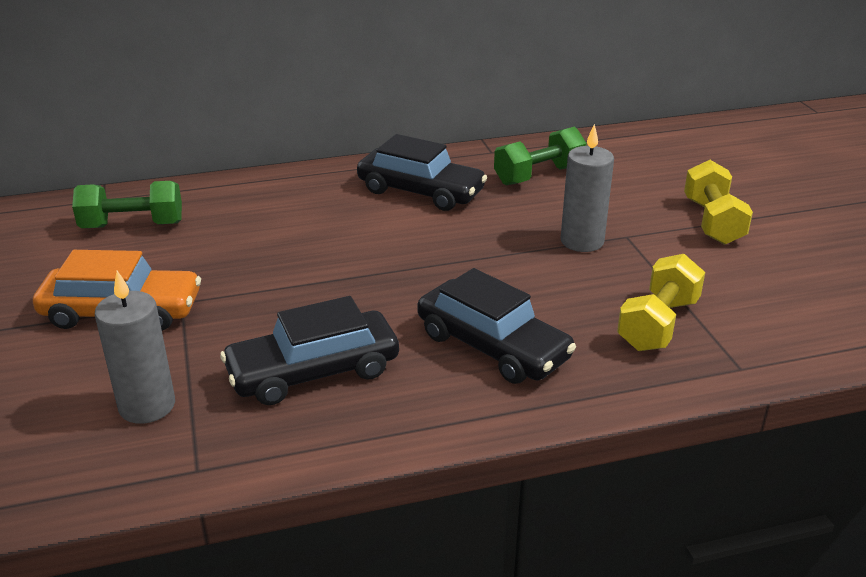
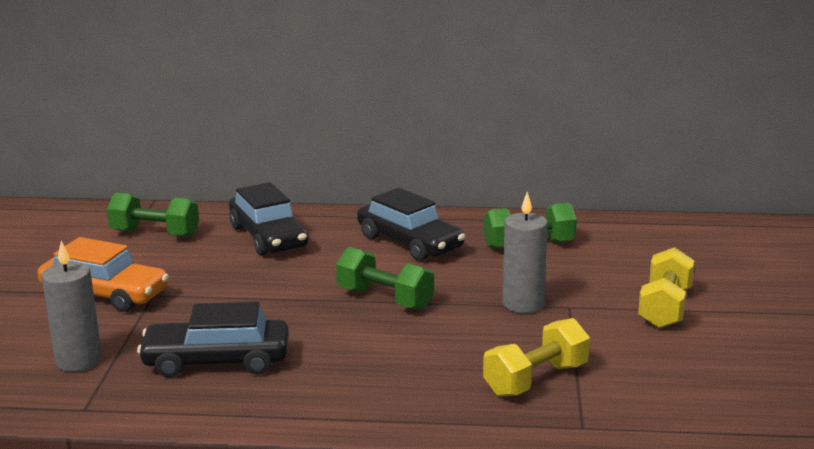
camera: 20 degrees right, 10 degrees down
black car [417,268,576,384] -> black car moved to [229,182,308,256]
none -> green dumbbell [336,247,434,310]

